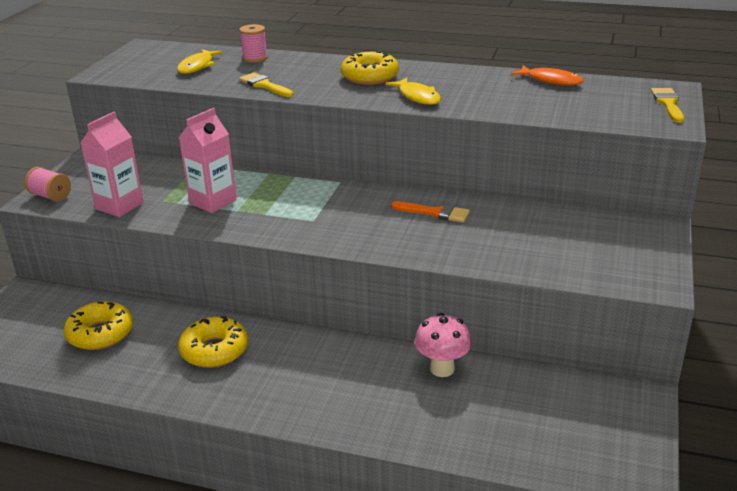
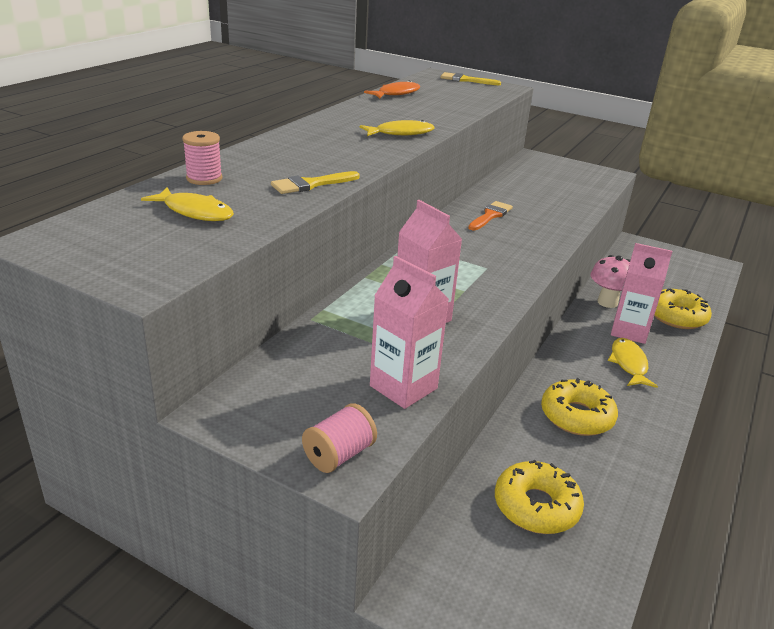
camera: 80 degrees left, 0 degrees up
yellow donut [341,51,399,85] -> yellow donut moved to [654,289,712,329]
none -> yellow fish [608,338,658,388]
none -> pink carton [611,243,672,344]

